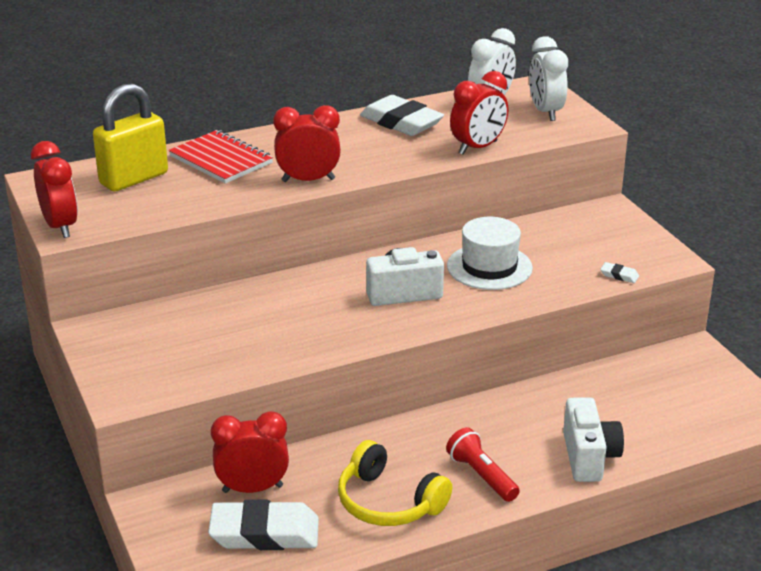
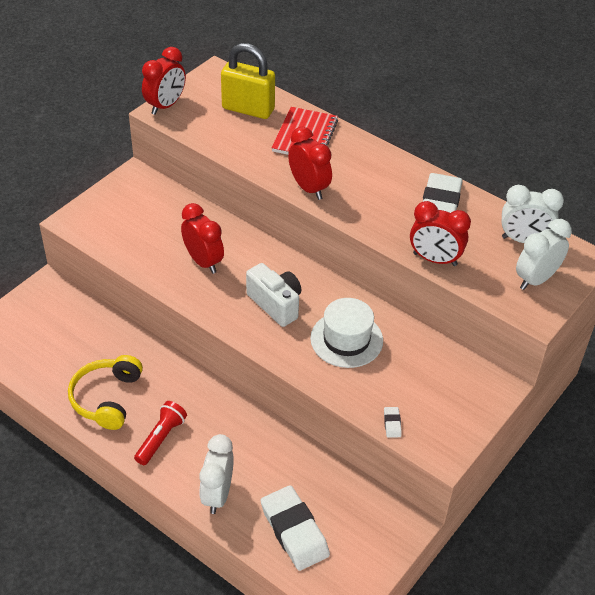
camera: 60 degrees right, 15 degrees up
white eraser [208,500,319,550] -> white eraser moved to [261,485,330,571]
red clock [211,411,289,493] -> red clock moved to [181,203,224,274]
white camera [563,397,624,482] -> white clock [200,434,234,514]

